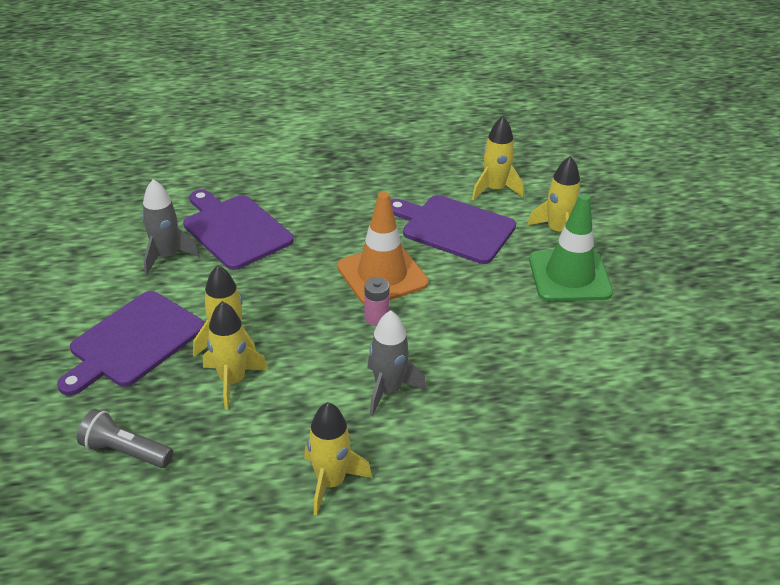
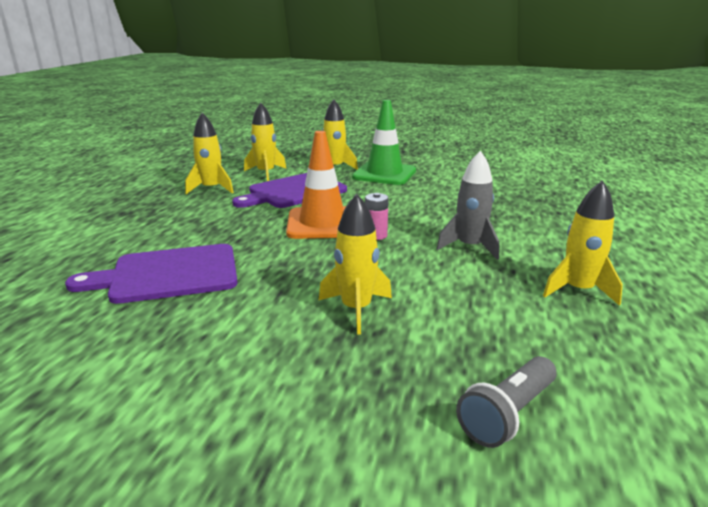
camera: 65 degrees left, 15 degrees down
purple cutting board [57,291,204,396] -> none
grey rocket [142,179,200,275] -> none
yellow rocket [203,301,268,410] -> yellow rocket moved to [185,113,234,194]

